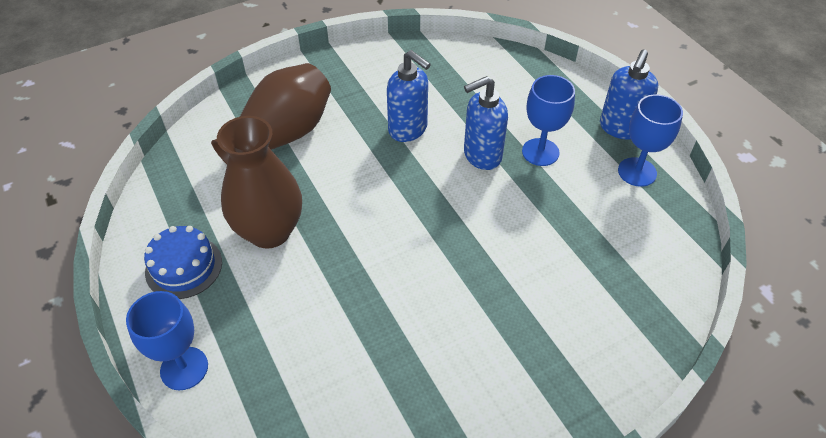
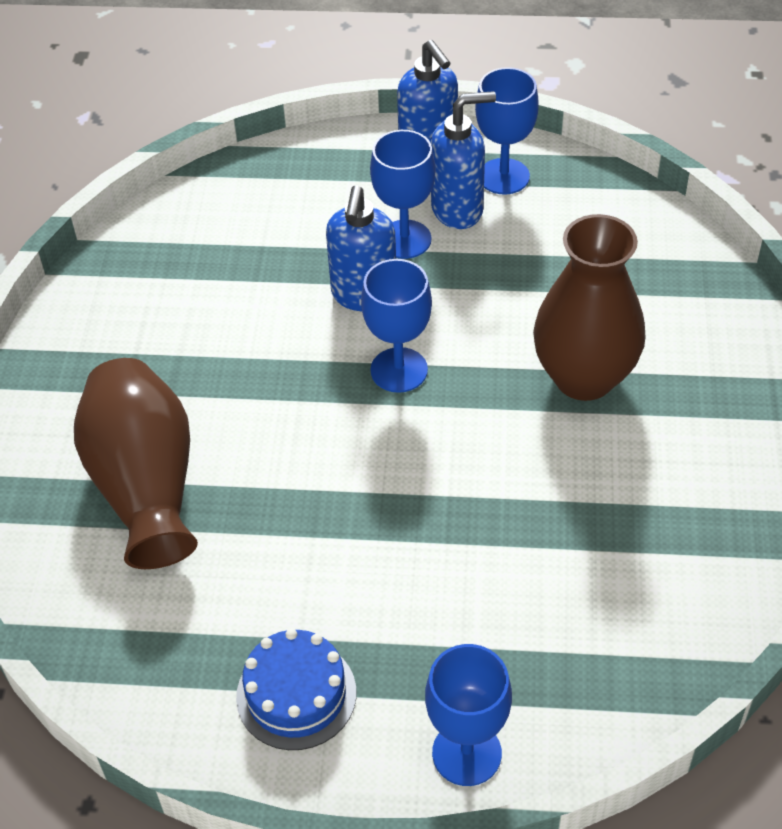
camera: 55 degrees left, 0 degrees up
brown vase [217,116,302,249] -> brown vase moved to [533,214,645,401]
blue soap dispenser [387,50,431,142] -> blue soap dispenser moved to [431,91,496,229]
none -> blue goblet [361,259,432,393]

